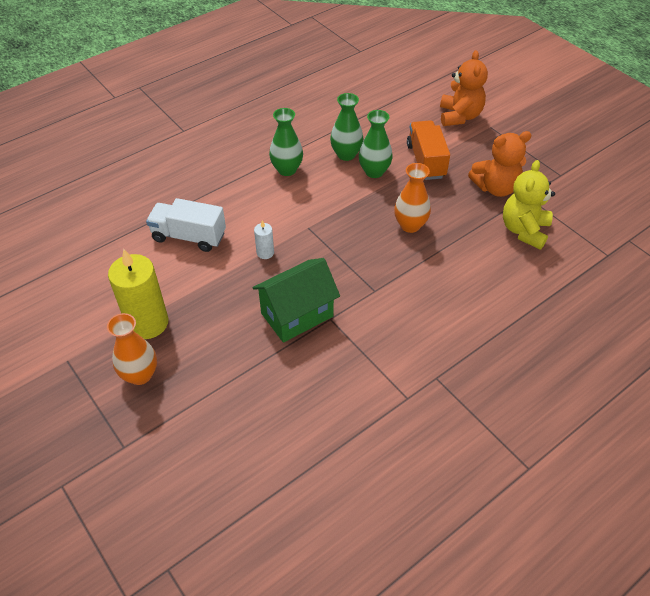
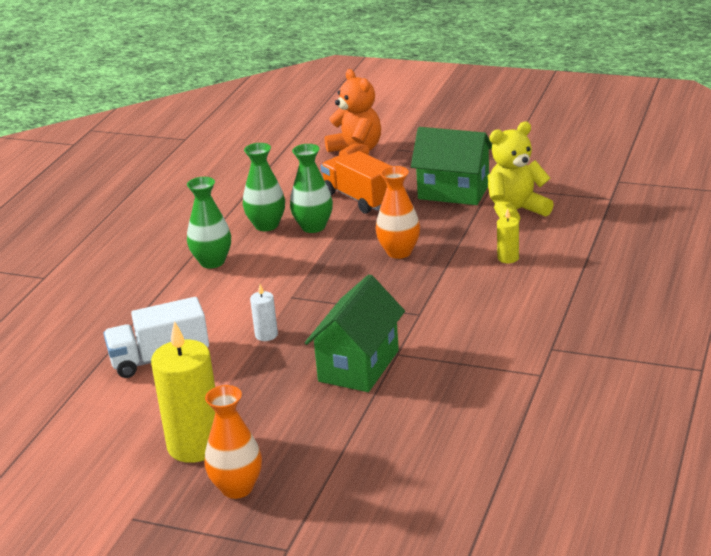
camera: 30 degrees left, 20 degrees down
orange teddy bear [468,131,532,197] -> green house [411,127,492,205]
yellow teddy bear [503,160,555,250] -> yellow teddy bear turned 75 degrees clockwise [488,122,554,221]
none -> yellow candle [497,208,519,263]

